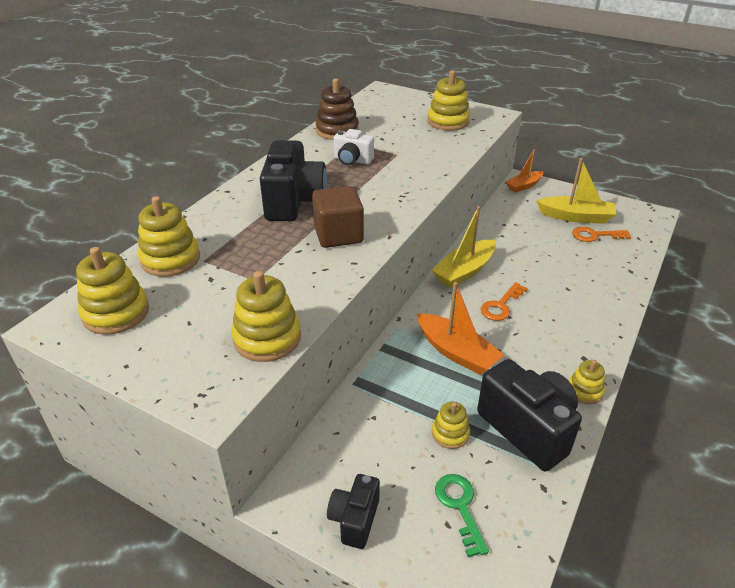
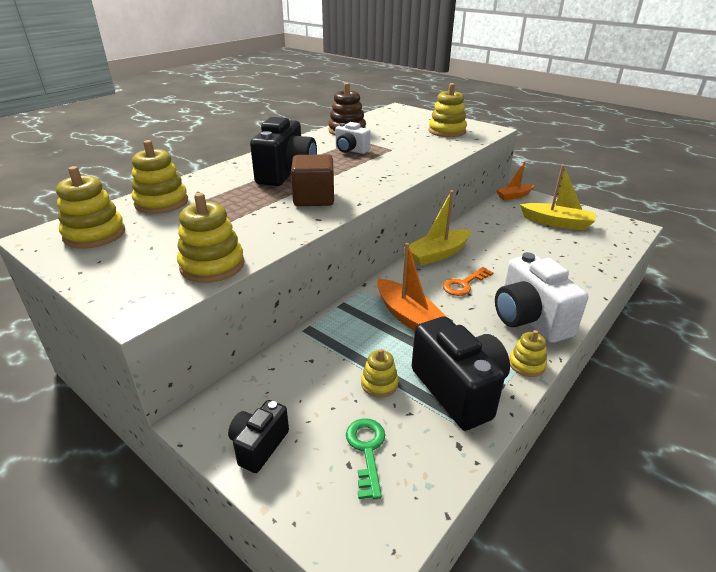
camera: 10 degrees right, 5 degrees down
orange key [572,227,631,242] -> none
none -> white camera [495,252,588,343]

